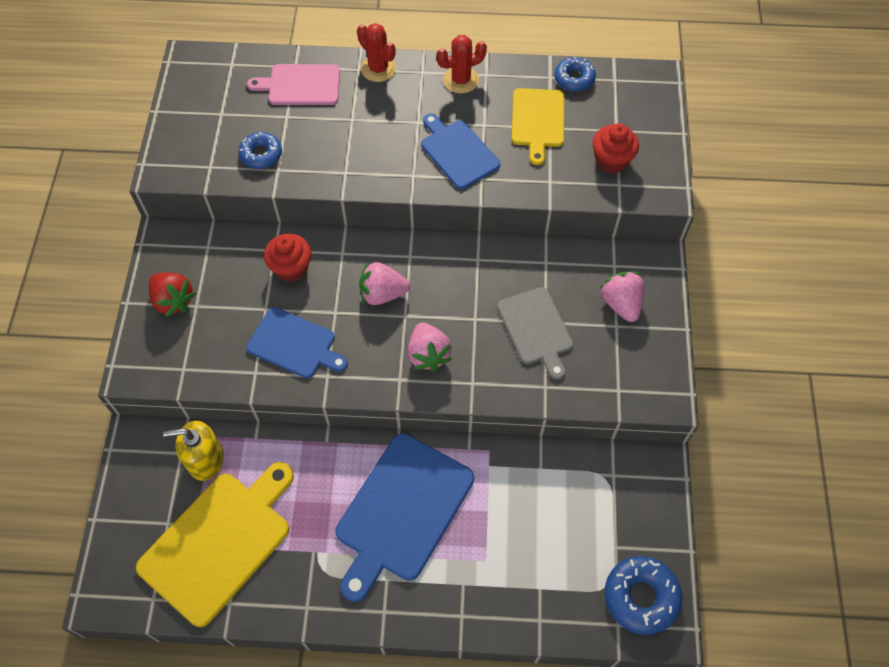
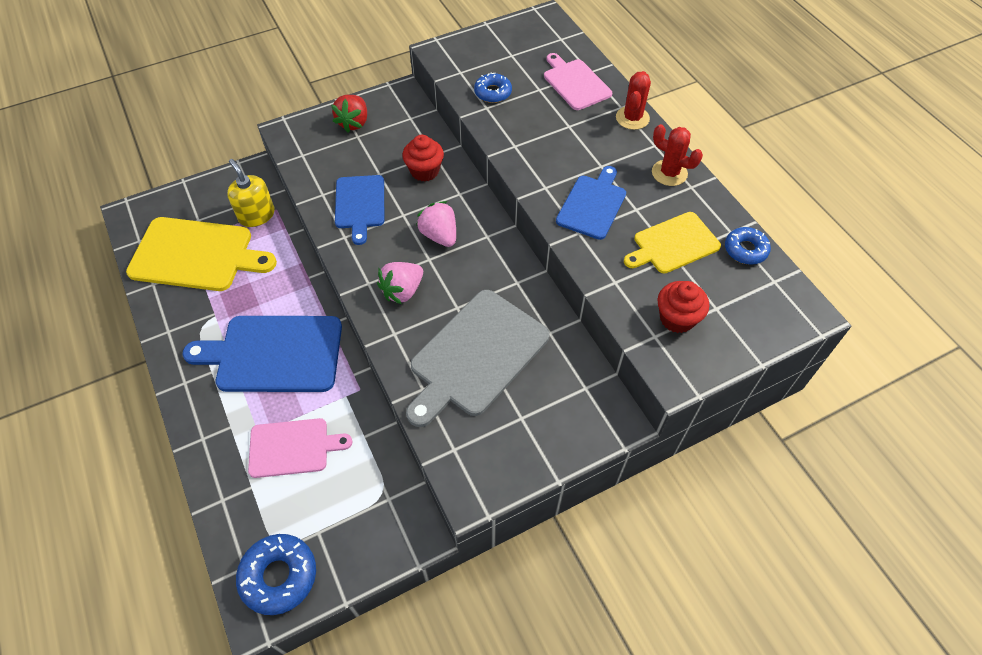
camera: 60 degrees right, 5 degrees down
grey cutting board [497,287,573,380] -> grey cutting board [406,290,550,427], size x1.64
pink strawberry [599,272,645,322] -> none
none -> pink cutting board [248,418,352,478]

